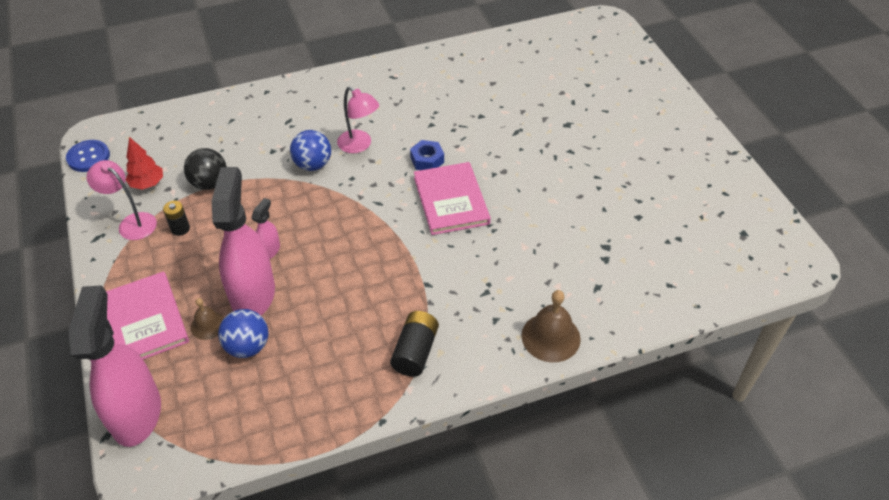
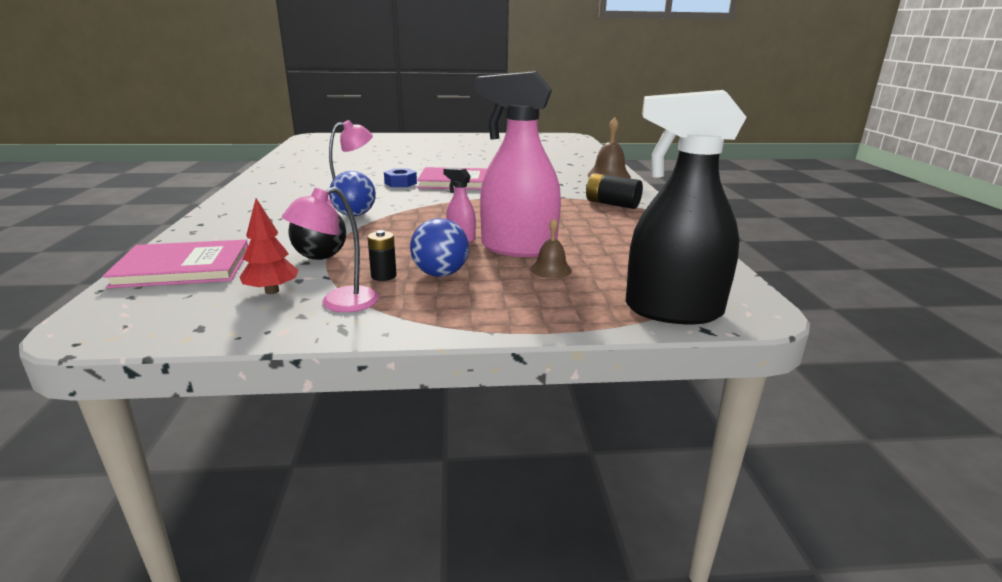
camera: 75 degrees left, 25 degrees down
blue button [66,140,110,172] -> none
pink spray bottle [69,285,161,447] -> black spray bottle [626,90,747,324]
pink book [106,271,189,359] -> pink book moved to [103,240,248,288]
blue ball [218,309,268,358] -> blue ball moved to [410,218,469,277]

